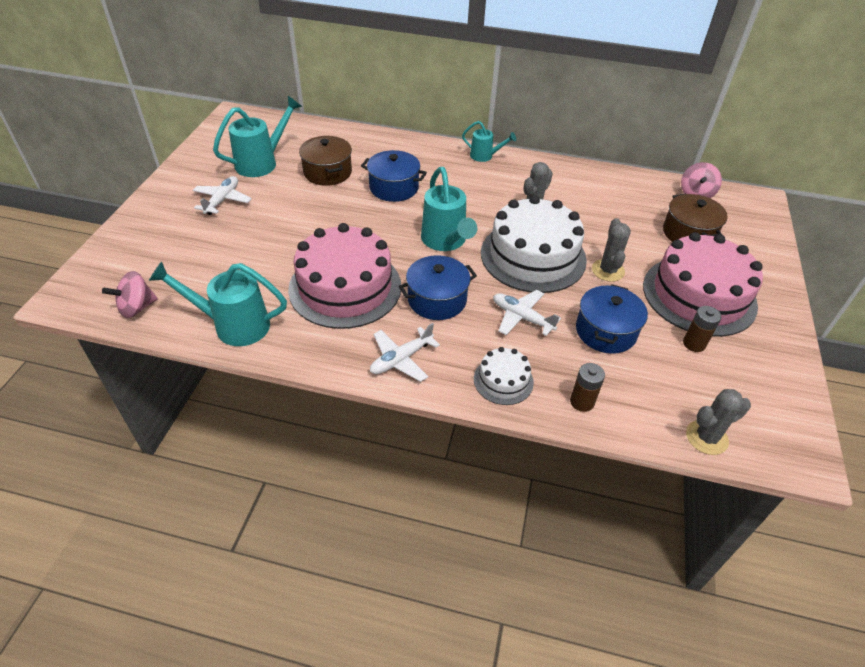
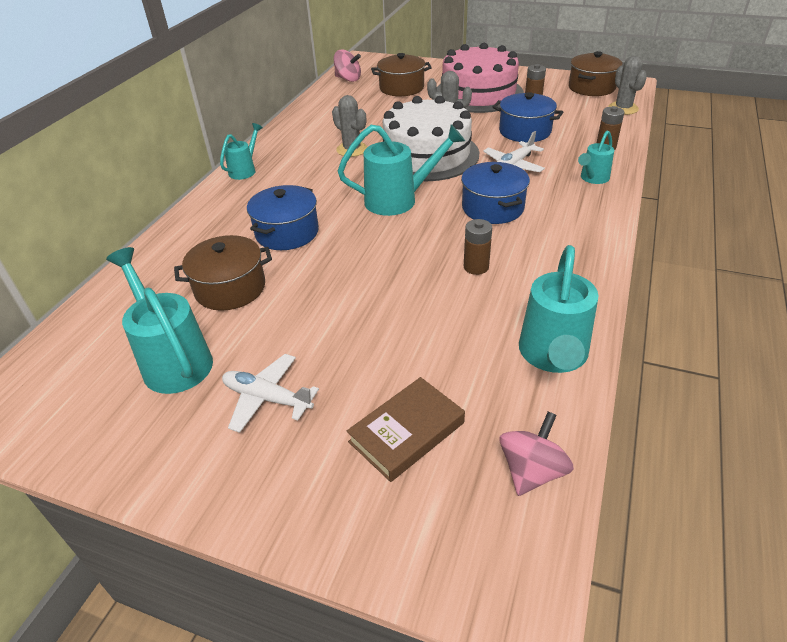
camera: 80 degrees left, 5 degrees down
pink spinning top [102,271,158,318] -> pink spinning top turned 120 degrees counterclockwise [499,411,574,496]
pink cake [288,223,401,329] -> brown battery [464,219,492,275]
white plane [370,323,440,382] -> none
white cake [474,347,534,405] -> turquoise watering can [578,131,614,184]
none -> brown book [347,377,465,482]
none -> brown pot [569,51,622,96]

